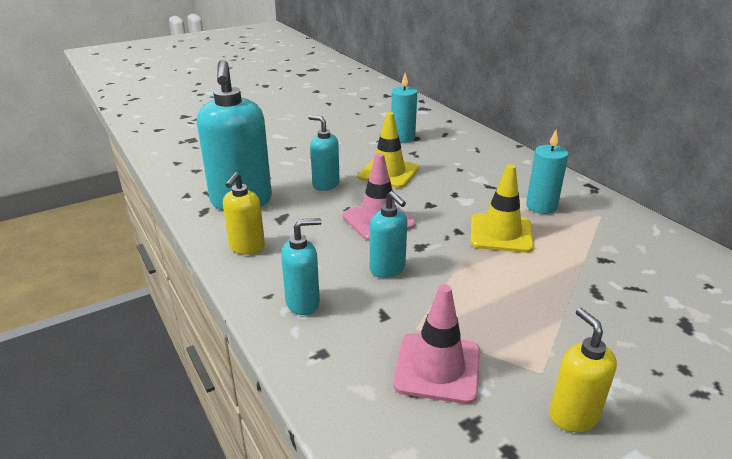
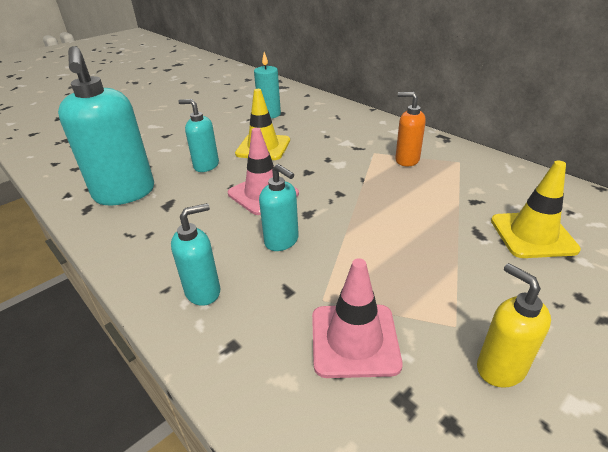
camera: 10 degrees left, 5 degrees up
yellow soap dispenser [223,172,265,255] -> none
yellow traffic cone [471,164,534,253] -> yellow traffic cone moved to [491,161,581,258]
turquoise candle [526,130,569,214] -> orange soap dispenser [395,92,426,167]

